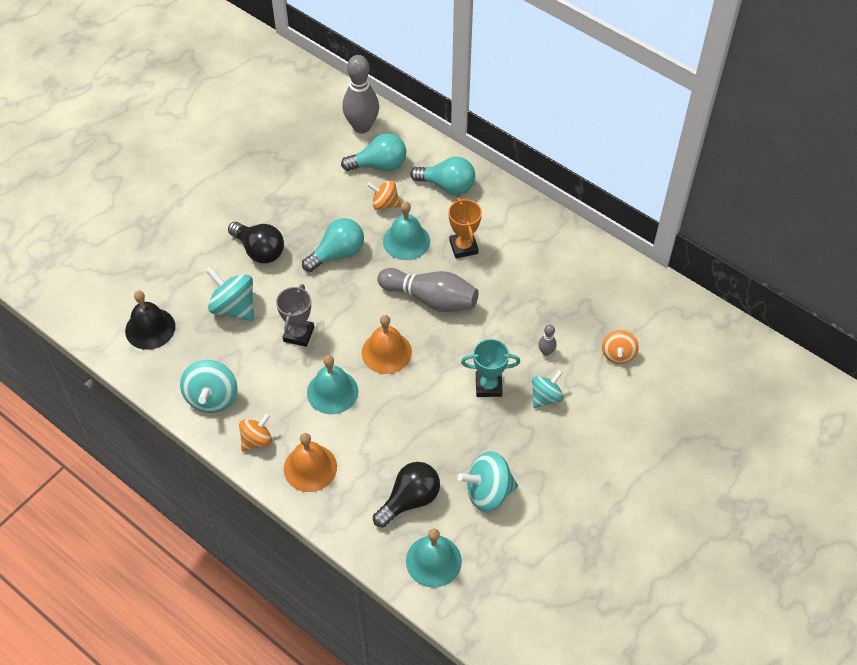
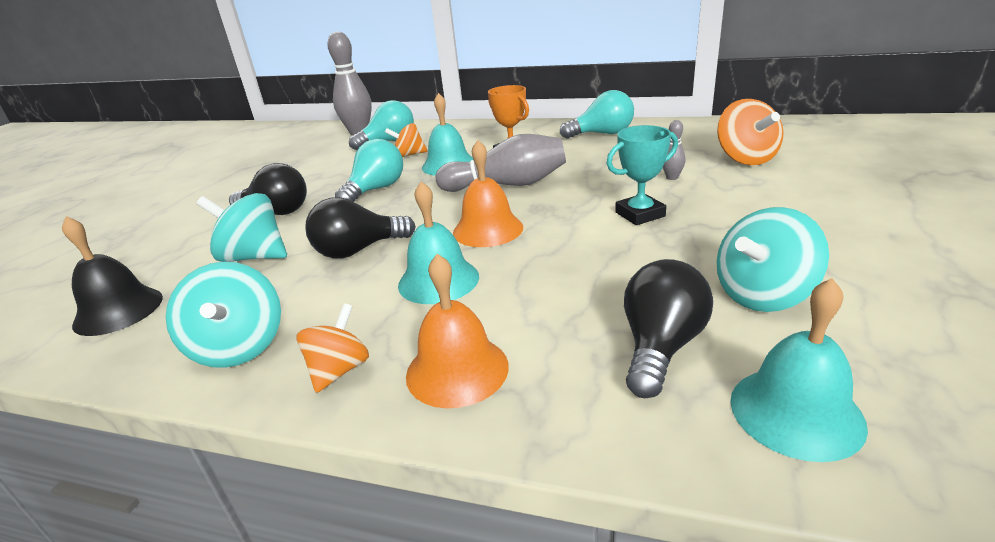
camera: 20 degrees left, 25 degrees down
grey trophy [276,284,314,347] -> black light bulb [305,197,416,259]
turquoise light bulb [410,157,475,195] -> turquoise light bulb moved to [560,90,634,139]
turquoise spinning top [532,370,563,408] -> none
orange spinning top [602,330,639,364] -> orange spinning top [717,99,784,165], size x1.54

